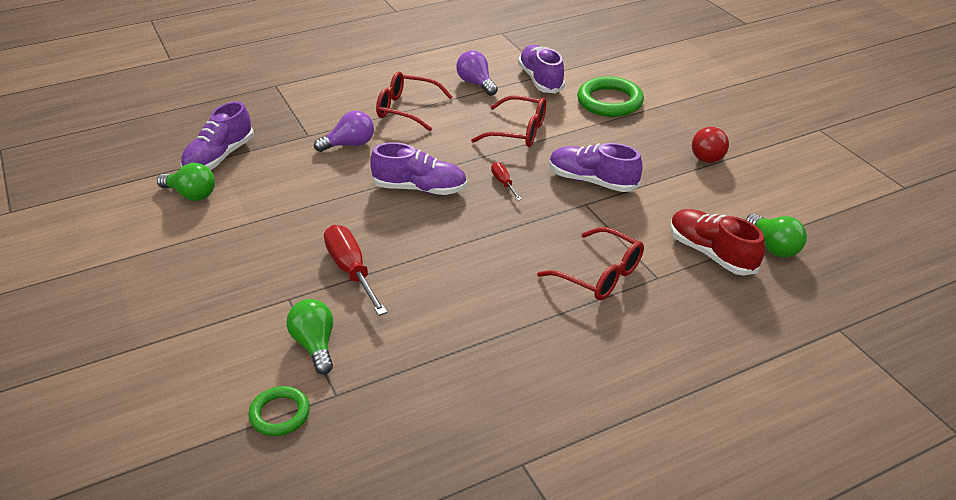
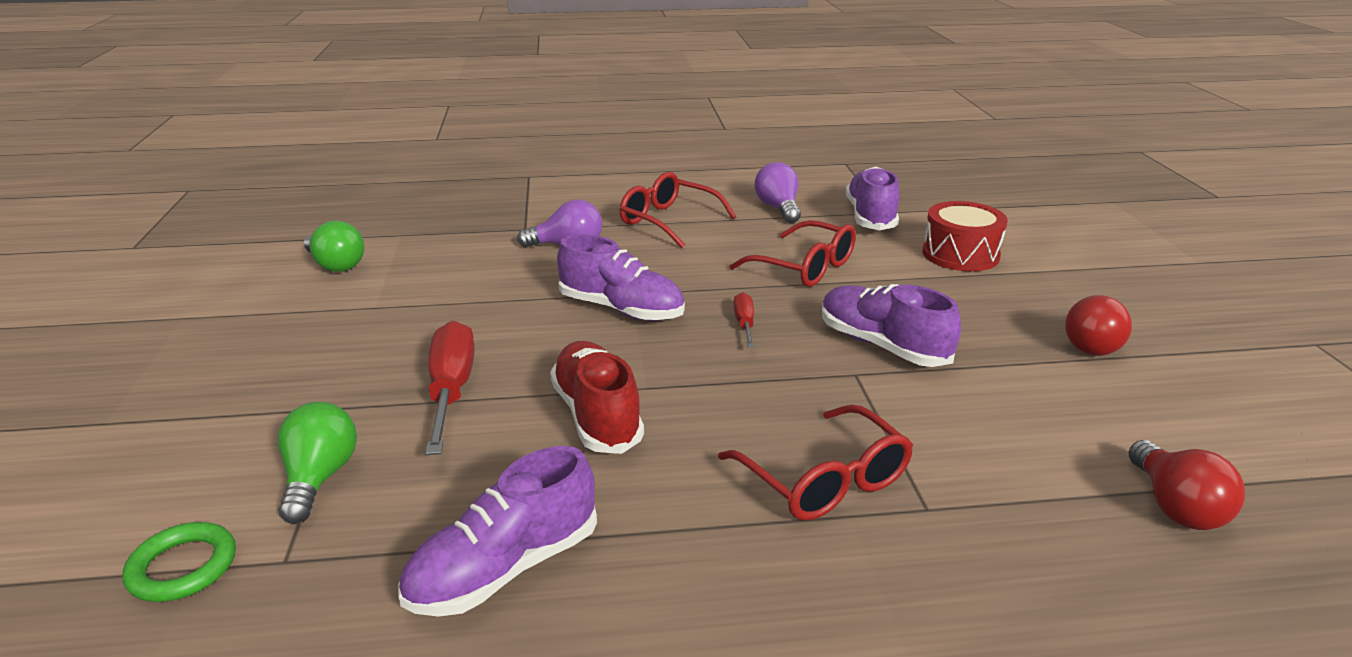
camera: 20 degrees right, 10 degrees down
purple shoe [181,101,254,170] -> purple shoe moved to [398,446,597,617]
green ring [577,77,644,117] -> red drum [922,201,1008,271]
red shoe [671,209,765,275] -> red shoe moved to [550,341,644,454]
green light bulb [746,214,807,257] -> red light bulb [1128,440,1245,530]

